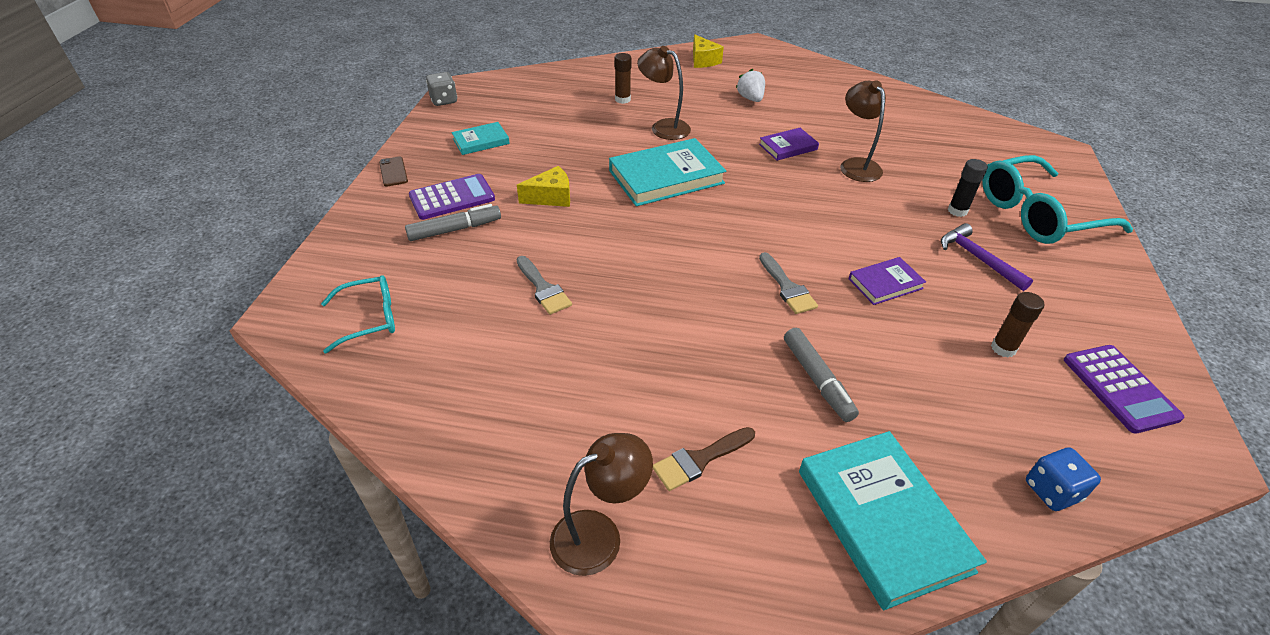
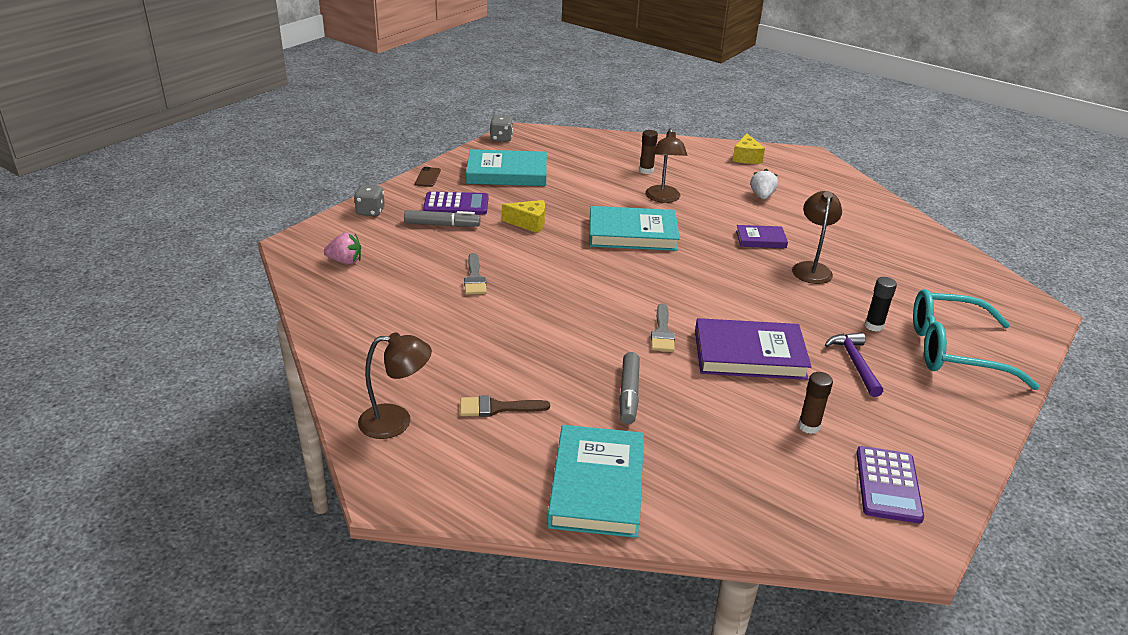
camera: 25 degrees right, 10 degrees down
turquoise glasses [321,275,395,353] -> pink strawberry [324,233,361,264]
turquoise book [452,122,510,155] -> turquoise book [466,149,547,186], size x1.88
brown lamp [637,46,691,140] -> brown lamp turned 150 degrees counterclockwise [645,128,687,203]
purple book [849,257,926,305] -> purple book [695,318,812,380], size x1.88
blue dice [1026,447,1101,511] -> none
none -> grey dice [354,185,385,216]

